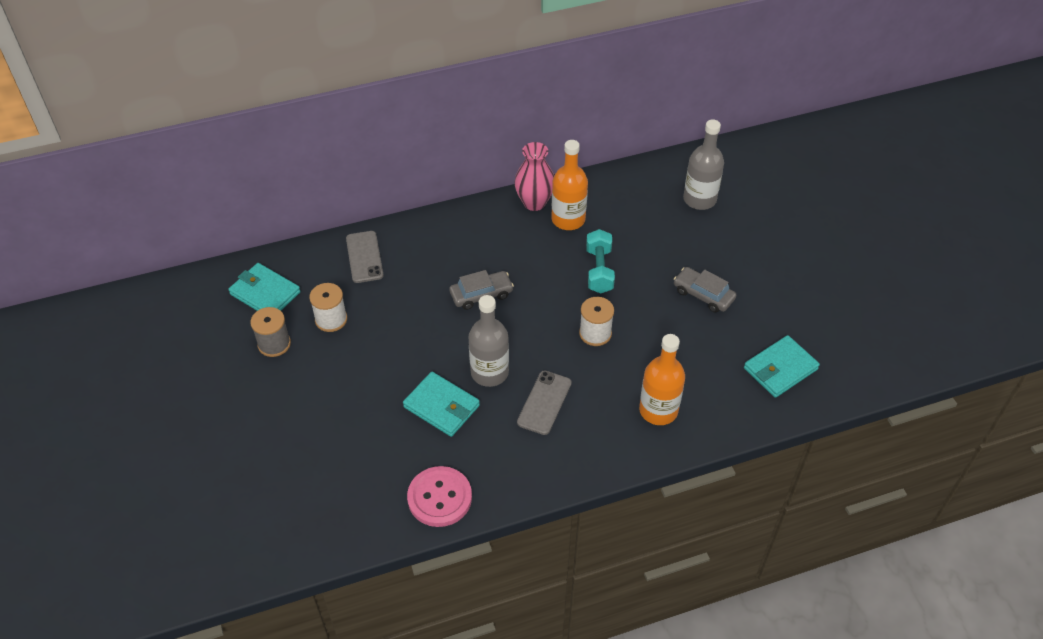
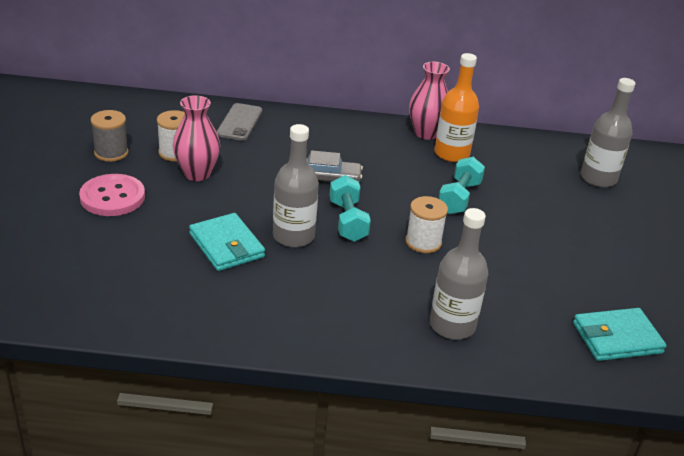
camera: 20 degrees right, 15 degrees down
turquoise wallet [229,263,301,311] -> none
pink button [407,466,472,527] -> pink button moved to [79,174,145,216]
grey phone [517,371,572,435] -> none
orange bottle [639,334,685,425] -> grey bottle [430,208,488,340]
grey car [674,267,737,313] -> none
none -> pink vase [172,95,220,181]
none -> turquoise dumbbell [330,175,371,242]

